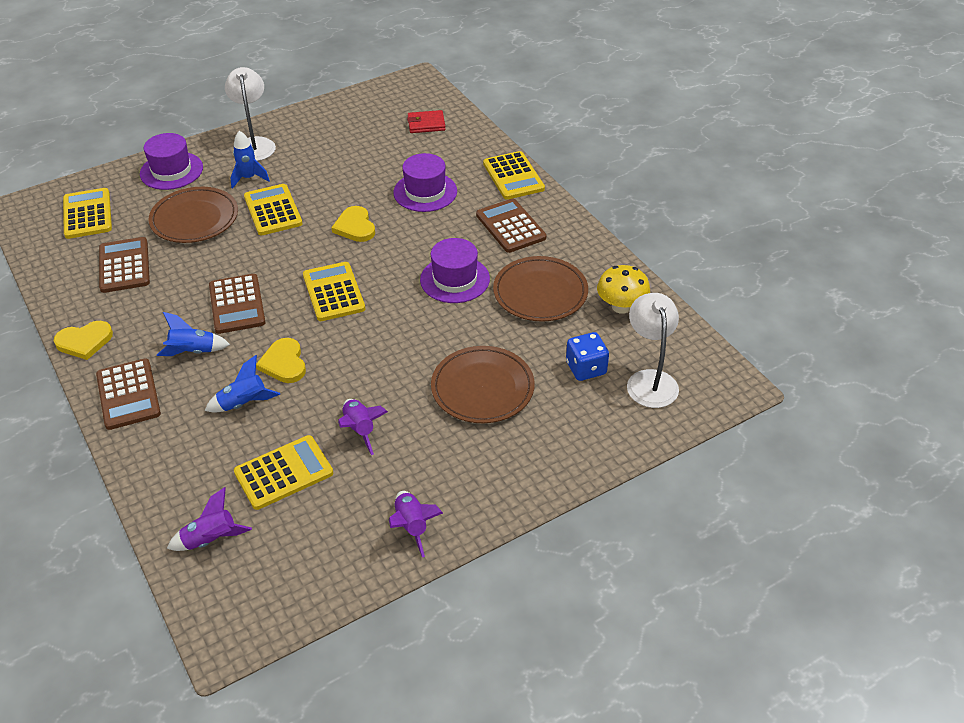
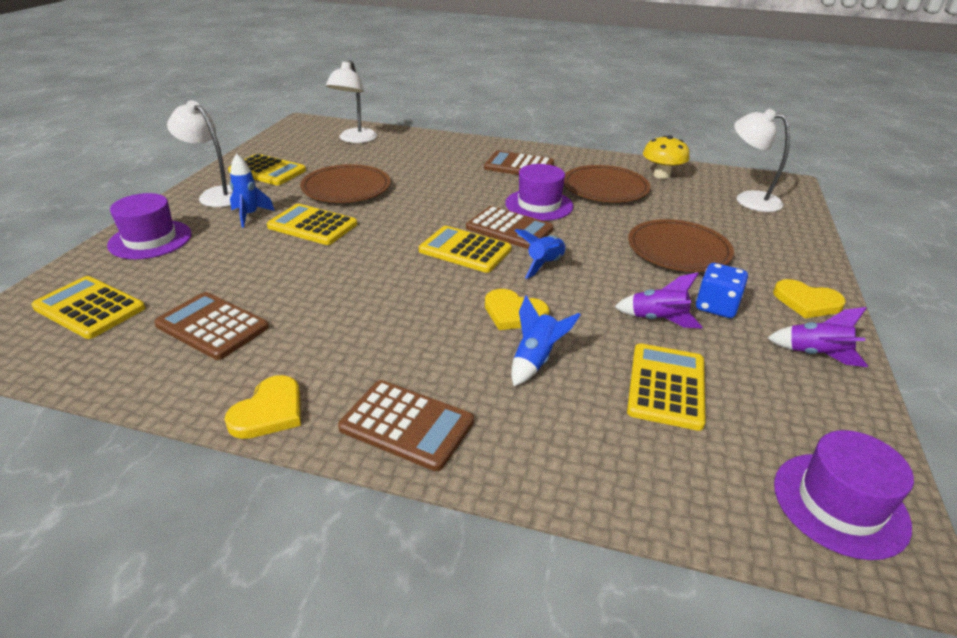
camera: 45 degrees left, 10 degrees down
brown plate [149,187,238,243] -> brown plate moved to [300,164,391,203]
blue rocket [157,312,230,356] -> blue rocket moved to [515,229,566,279]
purple rocket [167,487,252,551] -> none
brown calculator [209,274,266,334] -> brown calculator moved to [466,206,554,249]
yellow heart [331,206,375,242] -> yellow heart moved to [773,279,846,318]
purple hat [393,153,457,212] -> purple hat moved to [774,430,914,560]
red wallet [407,110,445,133] -> white lamp [326,60,377,143]
yellow calculator [483,151,545,200] -> yellow calculator moved to [228,154,306,185]
blue dice [566,332,609,381] -> blue dice moved to [696,263,748,318]

